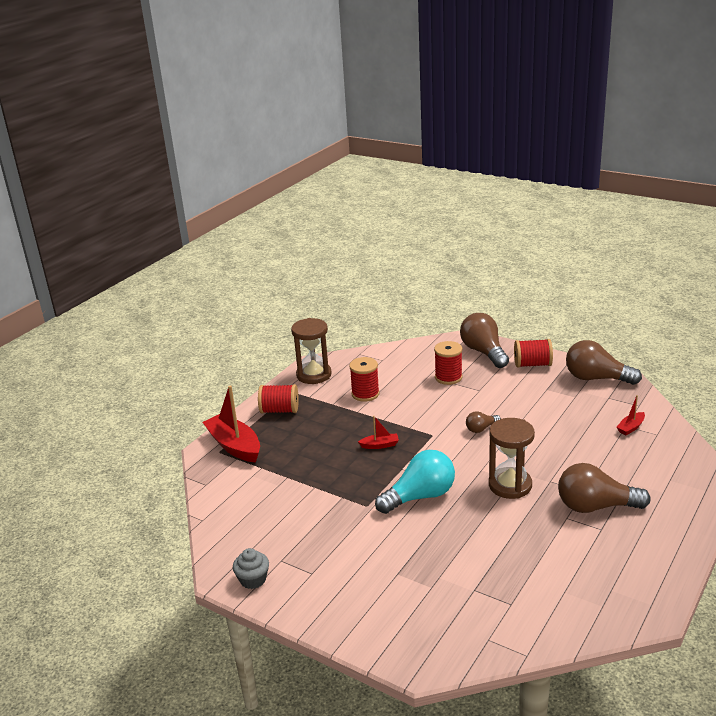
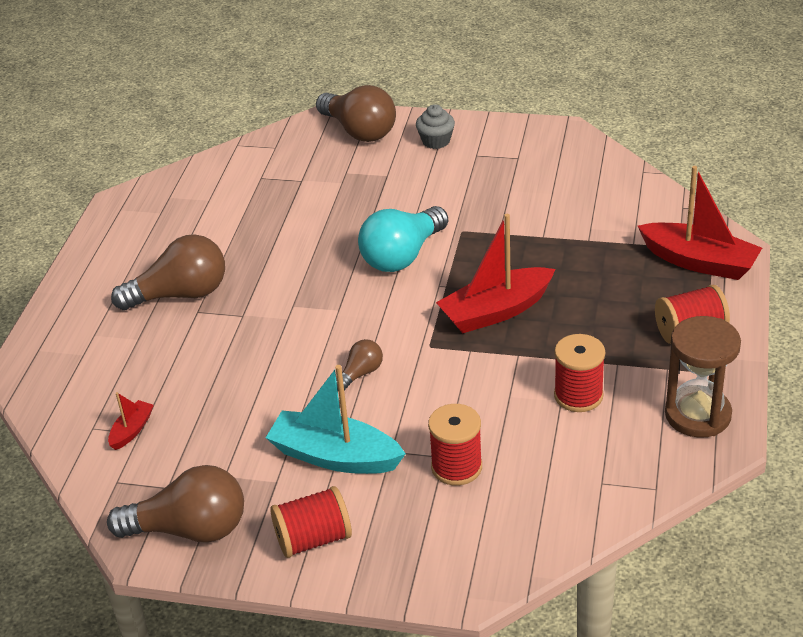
camera: 160 degrees right, 10 degrees up
grey cupcake [233,548,269,589] -> grey cupcake moved to [416,104,455,149]
red boat [358,416,399,449] -> red boat [436,214,555,333], size x2.10
brown light bulb [460,313,509,368] -> brown light bulb moved to [316,85,396,142]
brown hourglass [489,418,535,499] -> none
none -> turquoise boat [266,365,406,474]

